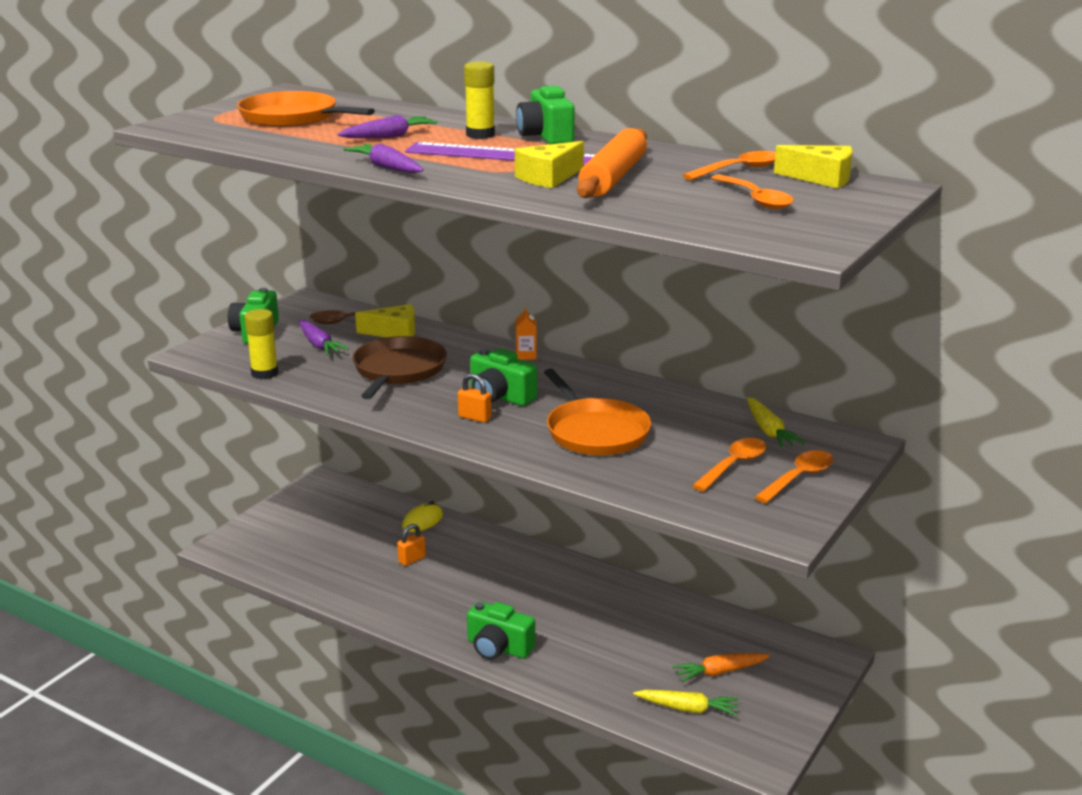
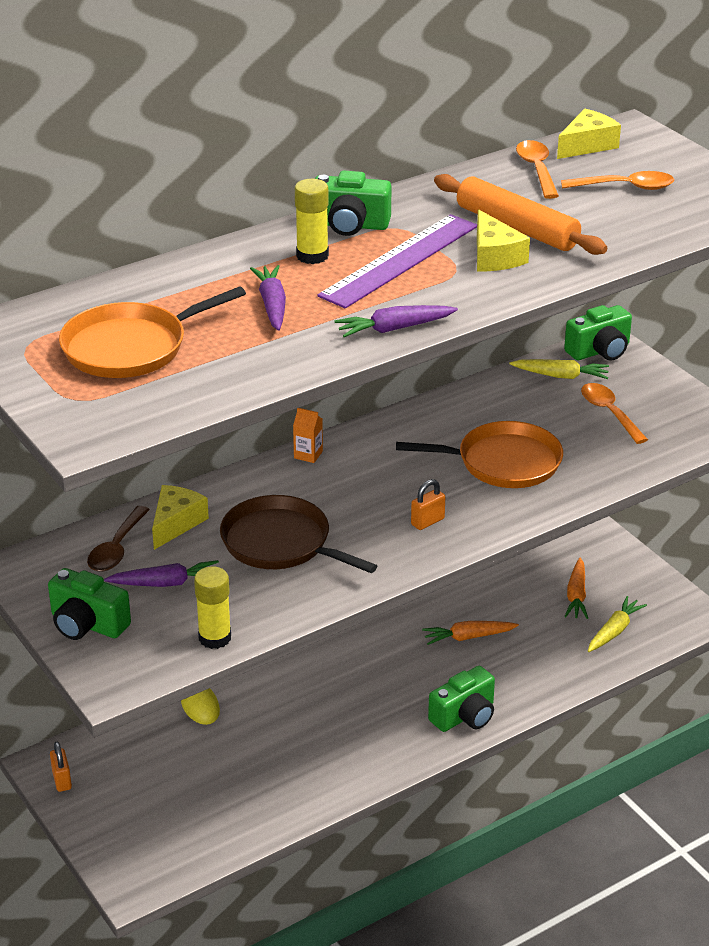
camera: 65 degrees left, 10 degrees up
orange padlock [397,524,426,566] -> orange padlock moved to [50,742,72,792]
green camera [470,348,537,406] -> green camera moved to [564,305,632,361]
orange spoon [755,450,834,503] -> none
none -> orange carrot [422,621,519,645]

